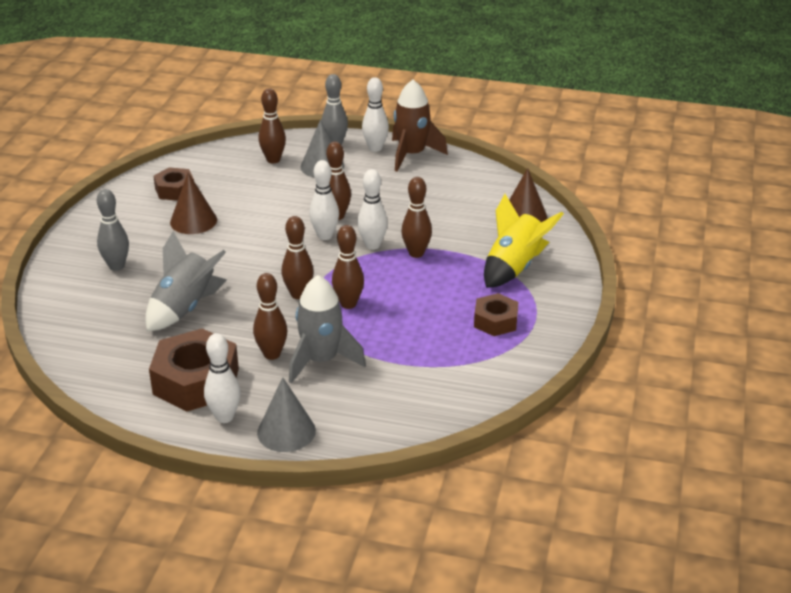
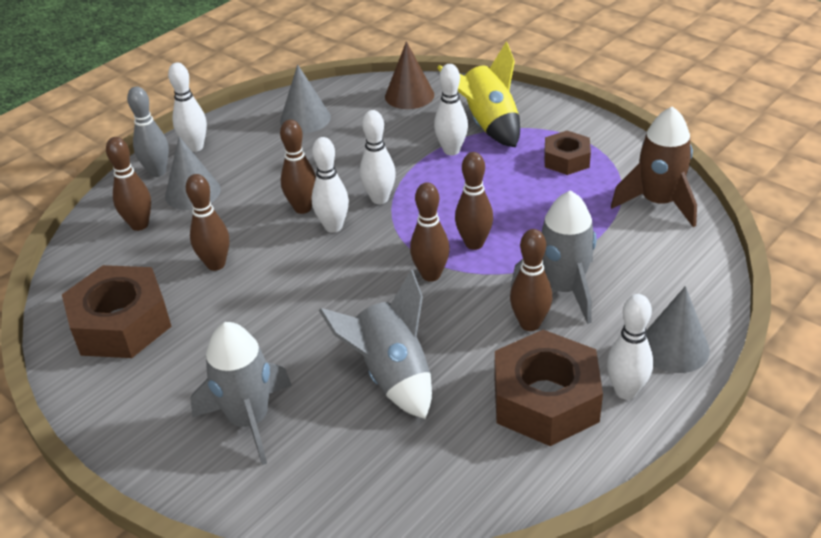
camera: 60 degrees left, 5 degrees up
grey bowling pin [97,189,129,271] -> grey rocket [190,322,292,465]
brown nut [153,167,194,201] -> brown nut [62,265,172,358], size x1.75
brown cone [170,172,217,234] -> none
brown rocket [392,80,448,171] -> brown rocket moved to [611,106,697,227]
brown bowling pin [401,177,432,258] -> brown bowling pin moved to [186,174,229,271]
none -> grey cone [280,64,331,133]
none -> white bowling pin [434,64,468,155]

